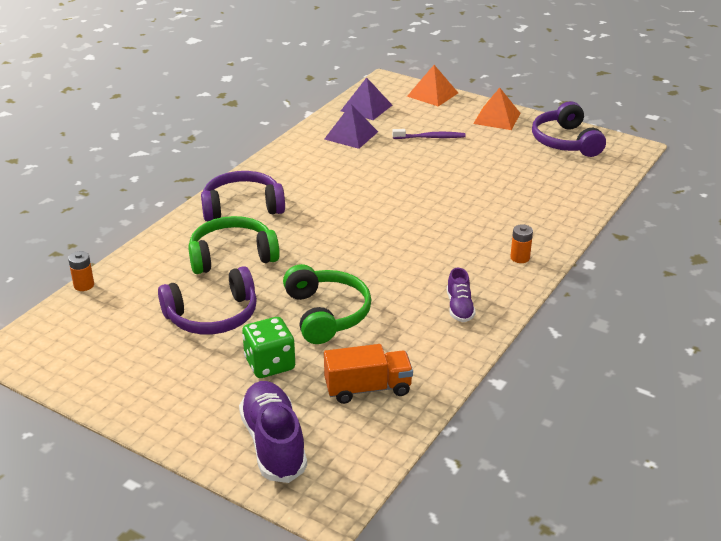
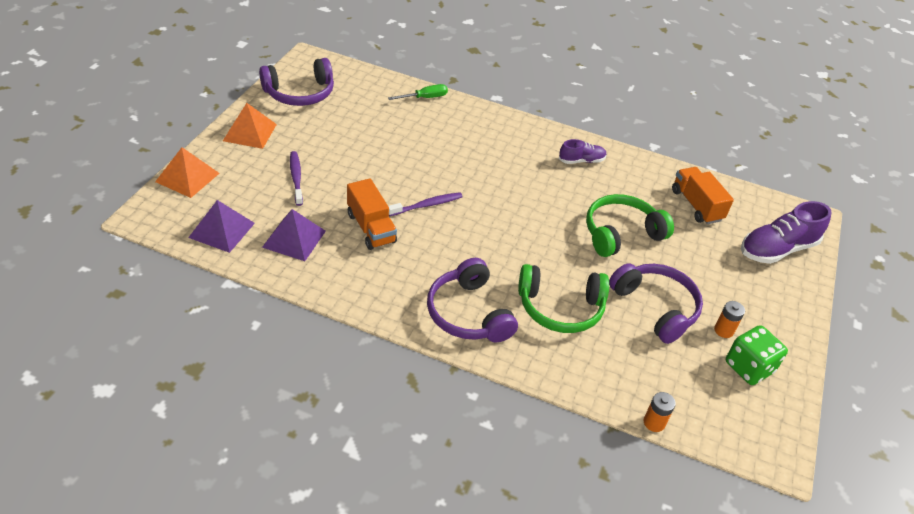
camera: 105 degrees left, 10 degrees up
green headphones [188,216,280,274] -> green headphones turned 60 degrees counterclockwise [518,264,609,333]
green dice [242,317,295,378] -> green dice moved to [726,325,788,385]
orange battery [510,224,533,263] -> orange battery moved to [714,301,745,338]
none -> orange truck [347,178,397,250]
none -> green screwdriver [388,84,448,100]
none -> purple toothbrush [388,192,463,216]

